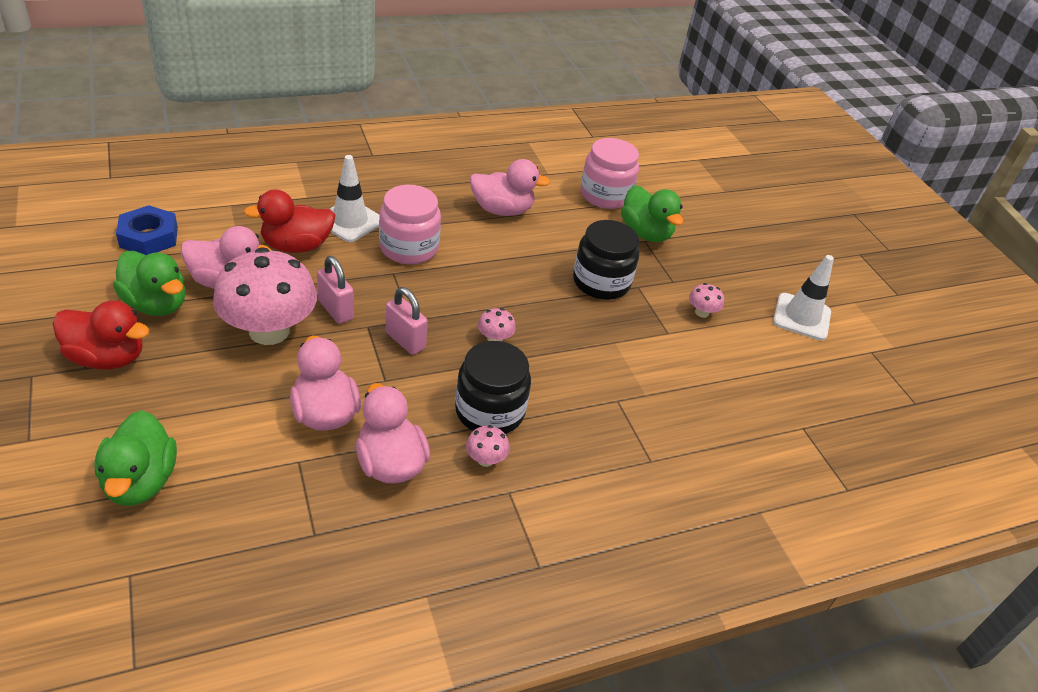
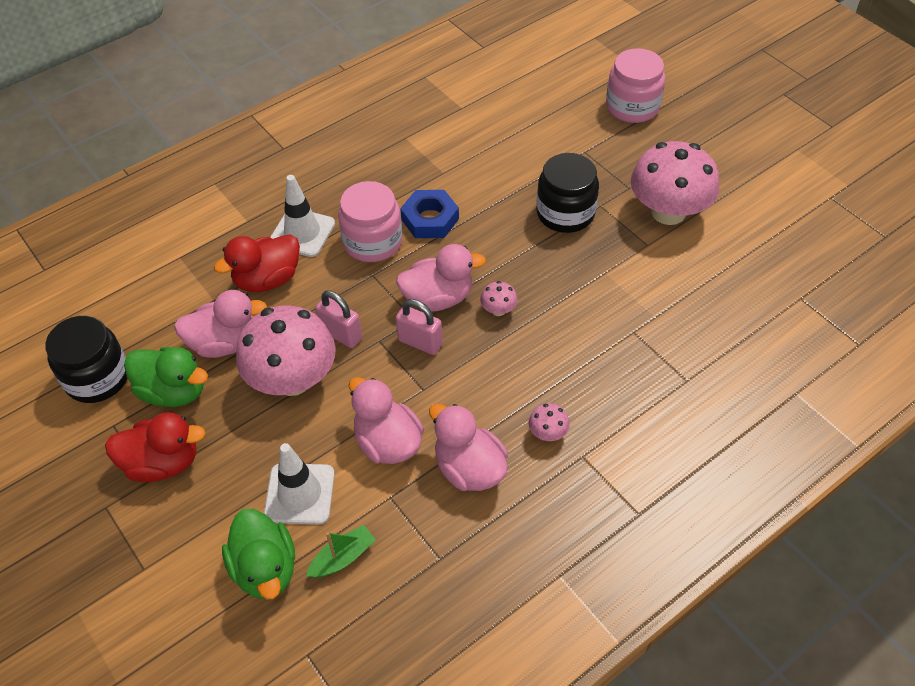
camera: 10 degrees left, 10 degrees up
blue nut [116,205,178,255] -> blue nut moved to [400,190,459,238]
black jar [455,341,531,434] -> black jar moved to [45,316,128,403]
pink duck [470,159,550,216] -> pink duck moved to [396,244,486,312]
pink jar [580,138,639,209] -> pink jar moved to [606,48,665,123]
green duck [621,185,683,242] -> none
pink mushroom [689,283,724,318] -> pink mushroom [631,141,719,225], size x2.48
white traffic cone [773,255,834,341] -> white traffic cone moved to [264,443,335,524]
none -> green boat [306,525,376,578]

